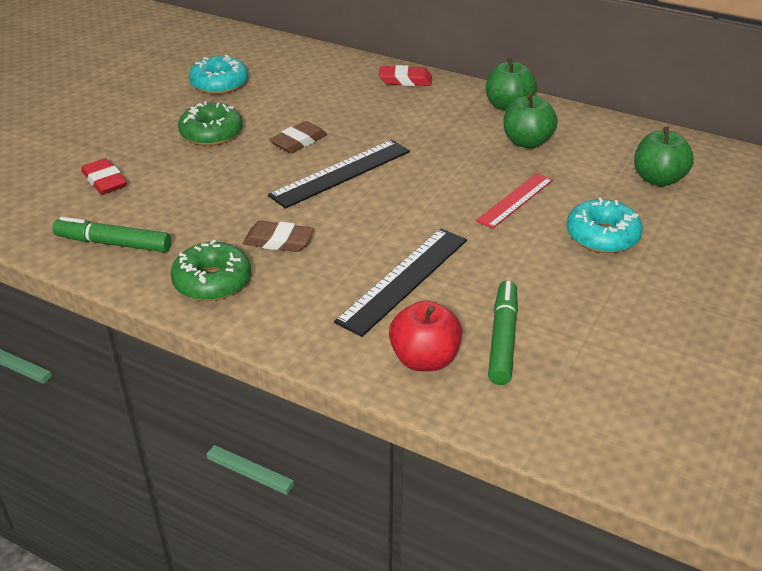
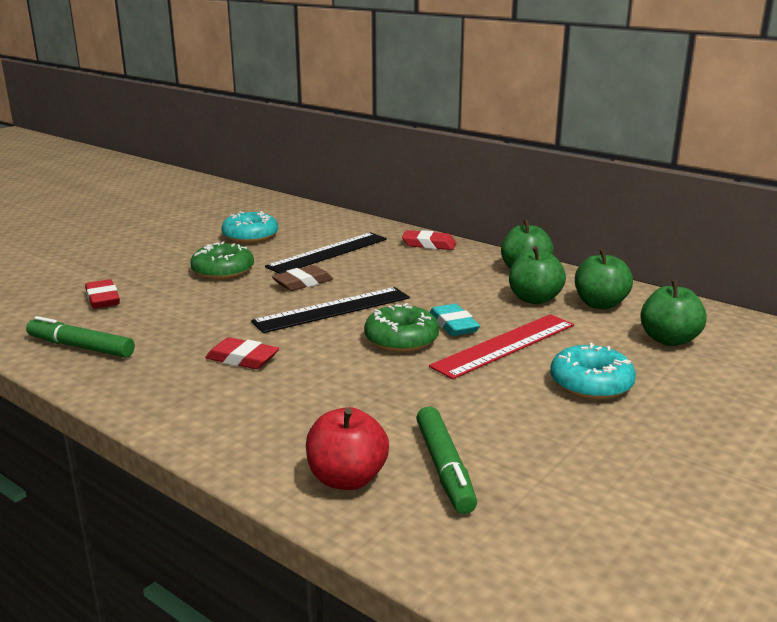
camera: 10 degrees right, 15 degrees down
green donut [170,240,251,301] -> green donut moved to [364,303,439,352]
brown eraser [243,221,314,252] -> red eraser [205,337,279,369]
black ruler [334,228,467,337] -> black ruler moved to [265,232,387,274]
red ruler [476,173,553,229] -> red ruler [429,314,574,379], size x1.51
green marker [488,280,518,385] -> green marker turned 150 degrees clockwise [416,406,477,514]
none -> turquoise eraser [430,304,480,336]
none -> green apple [575,249,633,309]

